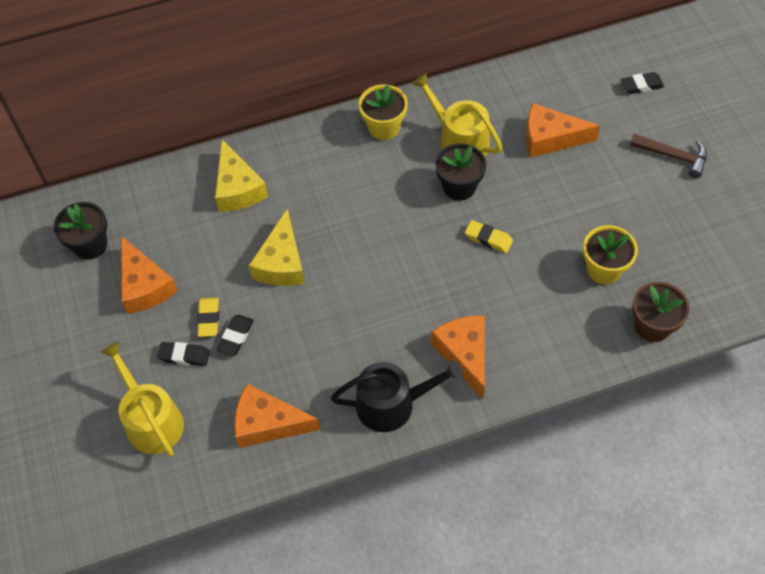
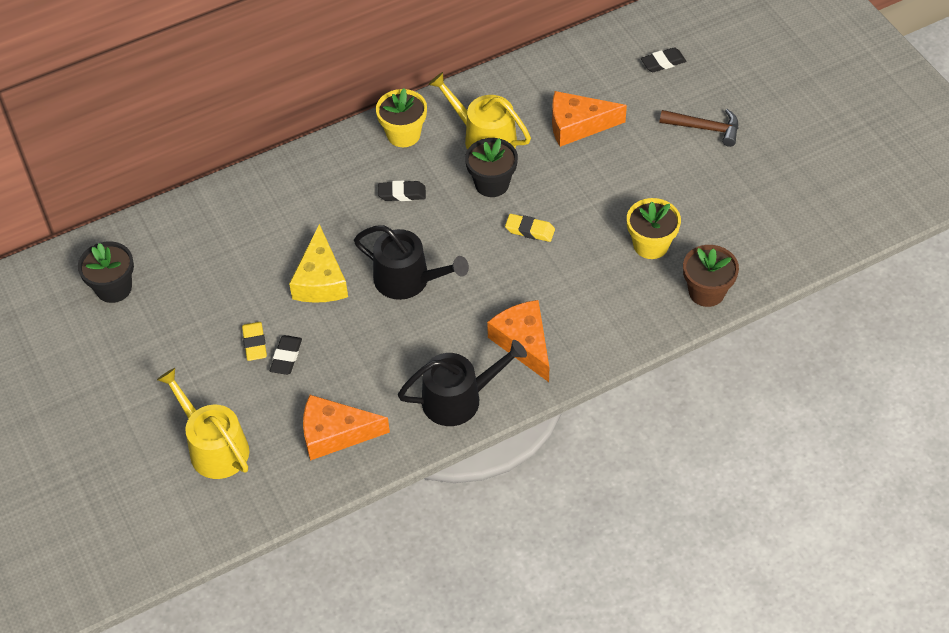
camera: 10 degrees left, 5 degrees down
orange cheese [121,236,178,314] -> none
black eraser [157,342,210,366] -> black eraser moved to [378,181,426,201]
yellow cheese [215,139,268,212] -> none
none -> black watering can [354,225,469,300]

